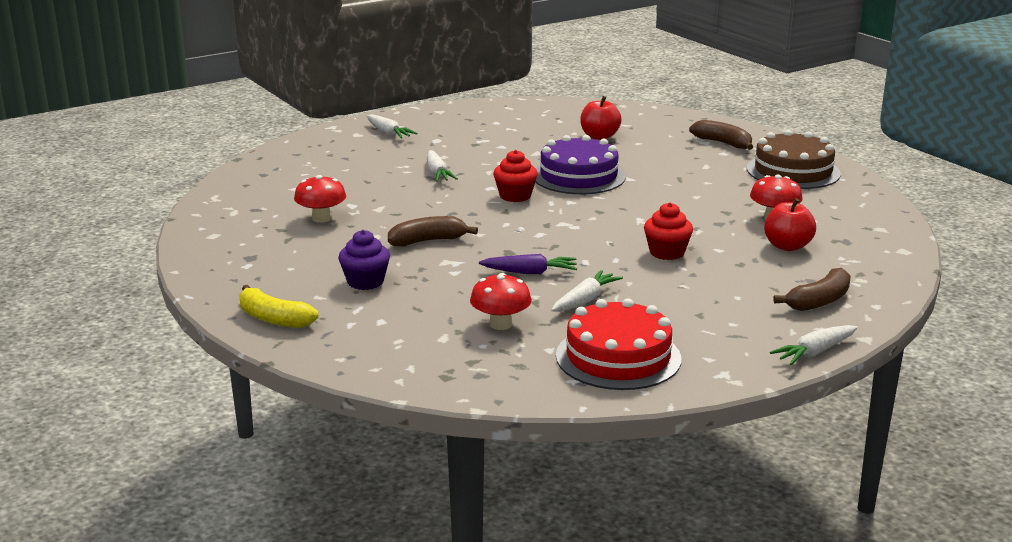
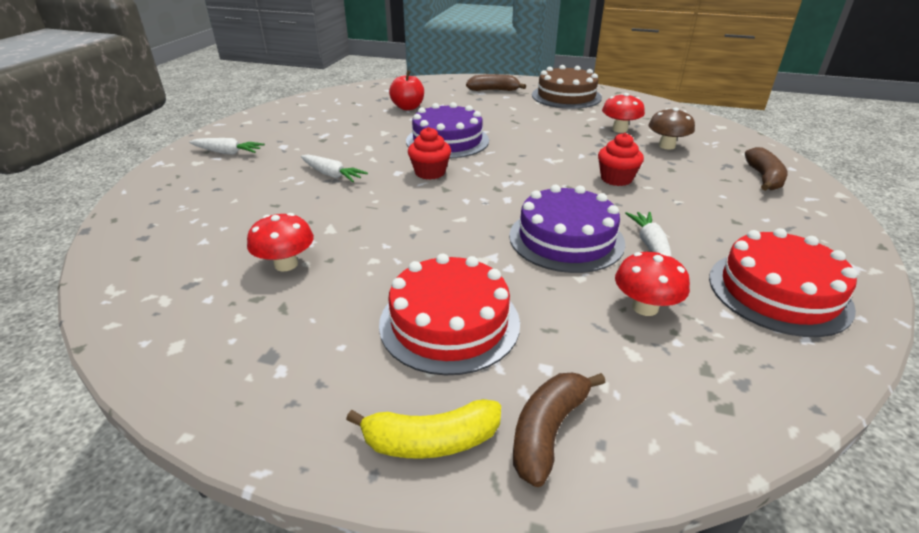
camera: 40 degrees left, 10 degrees up
purple cupcake [338,230,390,290] -> red cake [379,253,520,375]
brown banana [388,216,478,246] -> brown banana moved to [513,373,606,487]
purple carrot [479,254,577,274] -> purple cake [509,185,625,273]
red apple [764,198,816,251] -> brown mushroom [648,107,695,150]
white carrot [770,325,857,365] -> none

